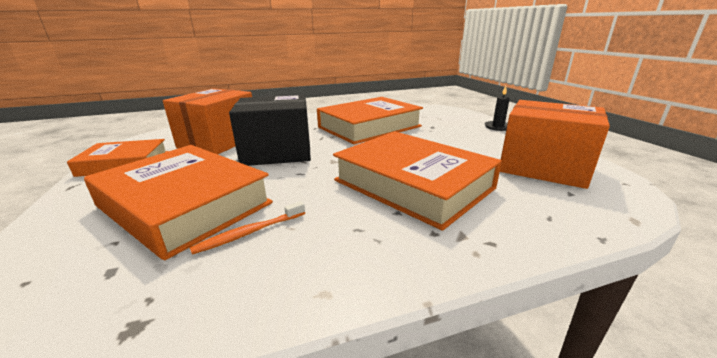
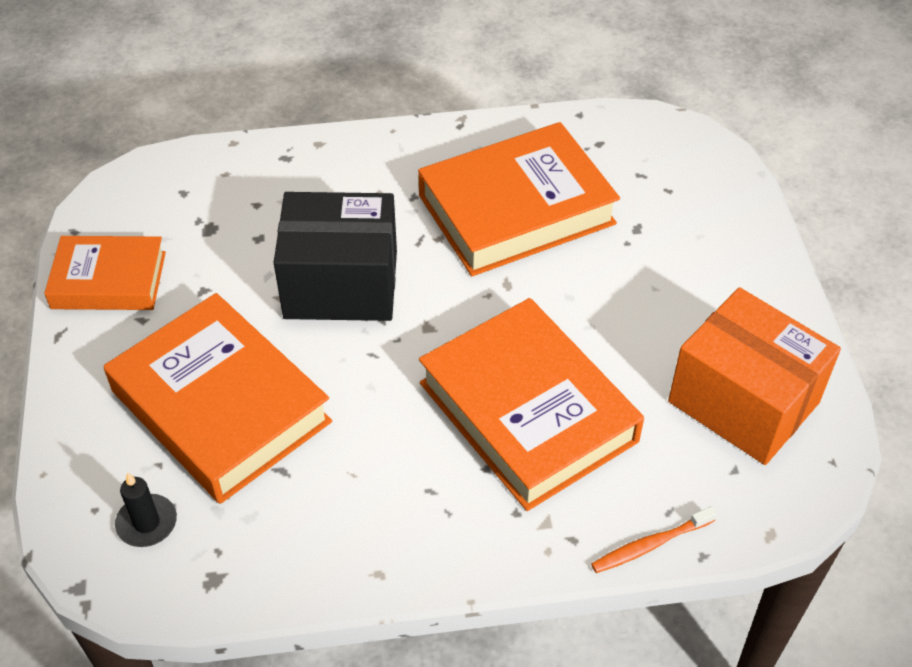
camera: 10 degrees right, 25 degrees up
orange box [163,88,252,154] -> none
orange toothbrush [189,201,305,255] -> orange toothbrush moved to [591,506,717,573]
black candle [485,86,510,131] -> black candle moved to [115,472,177,547]

